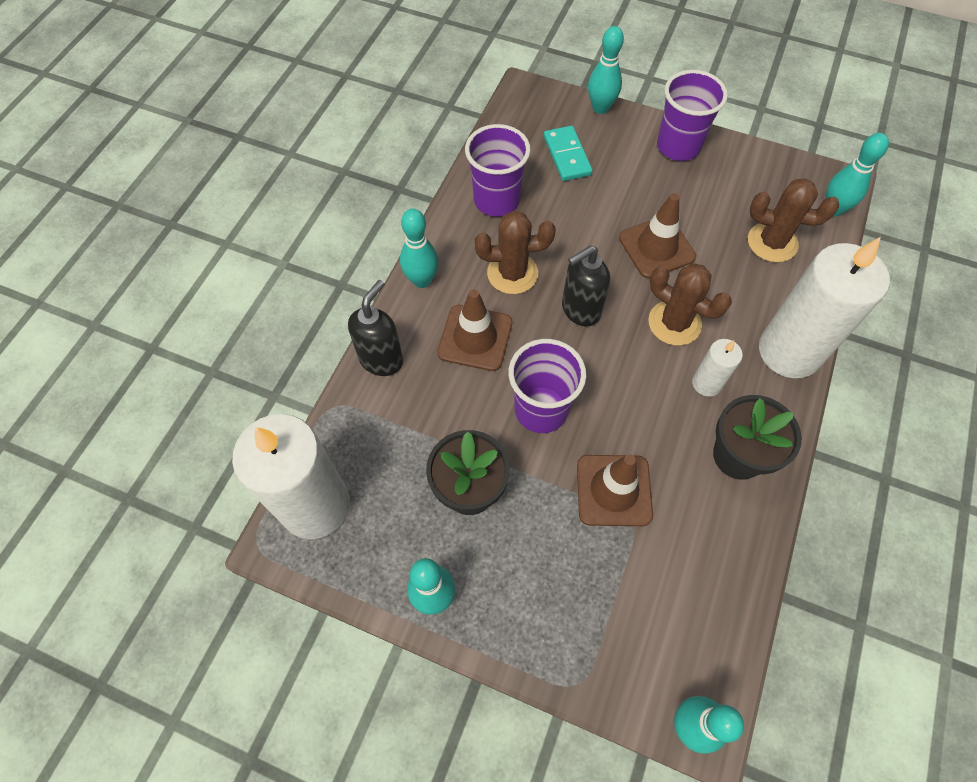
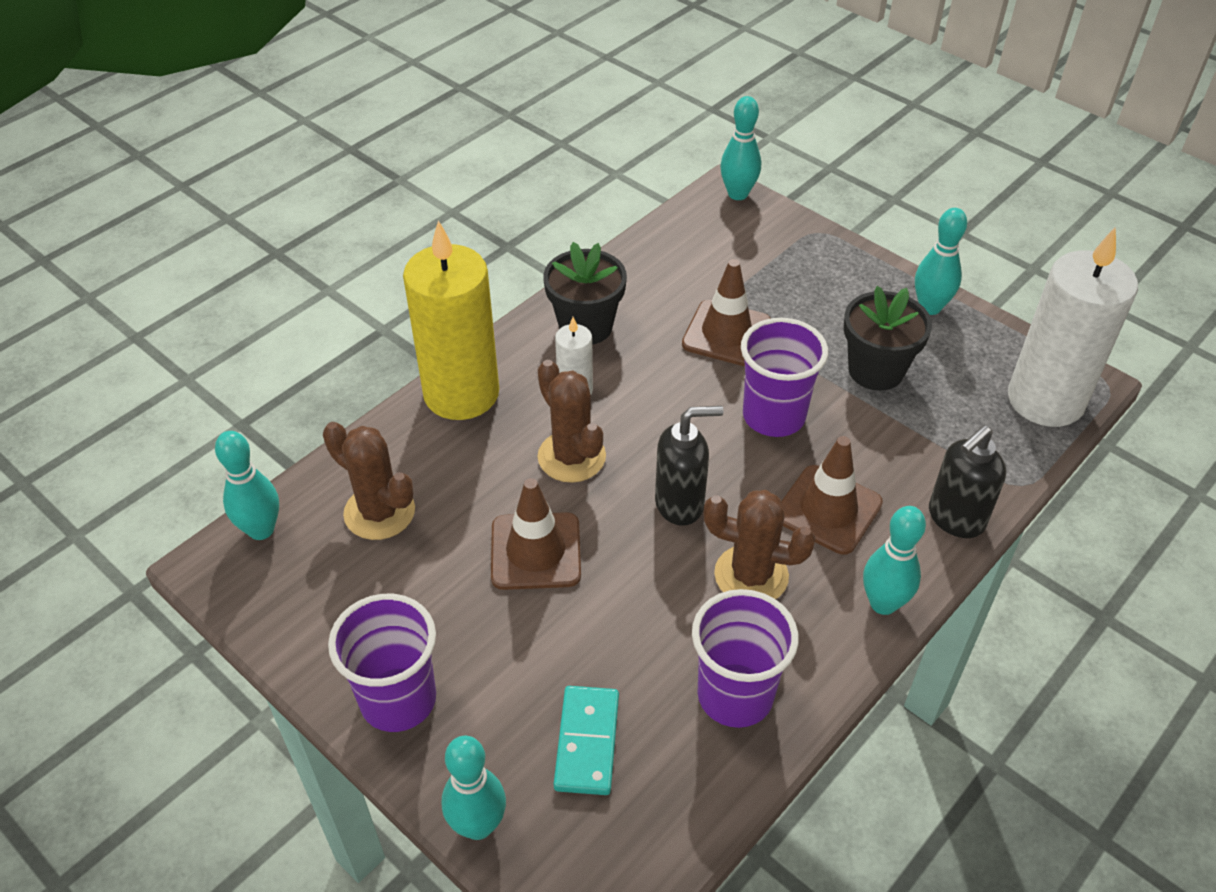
camera: 160 degrees left, 15 degrees down
white candle [759,237,890,378] -> yellow candle [403,220,499,420]

